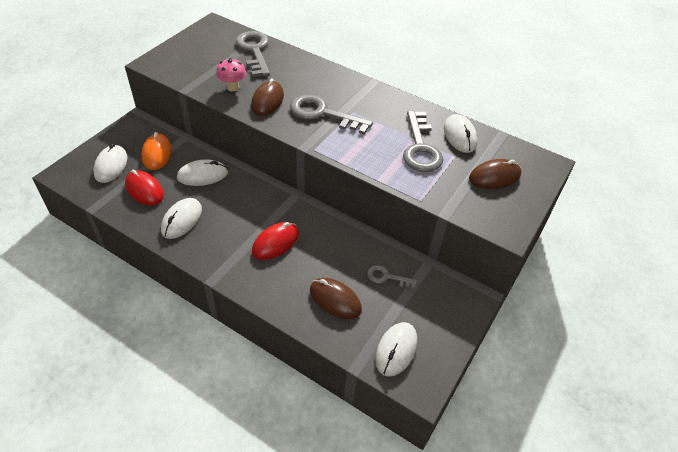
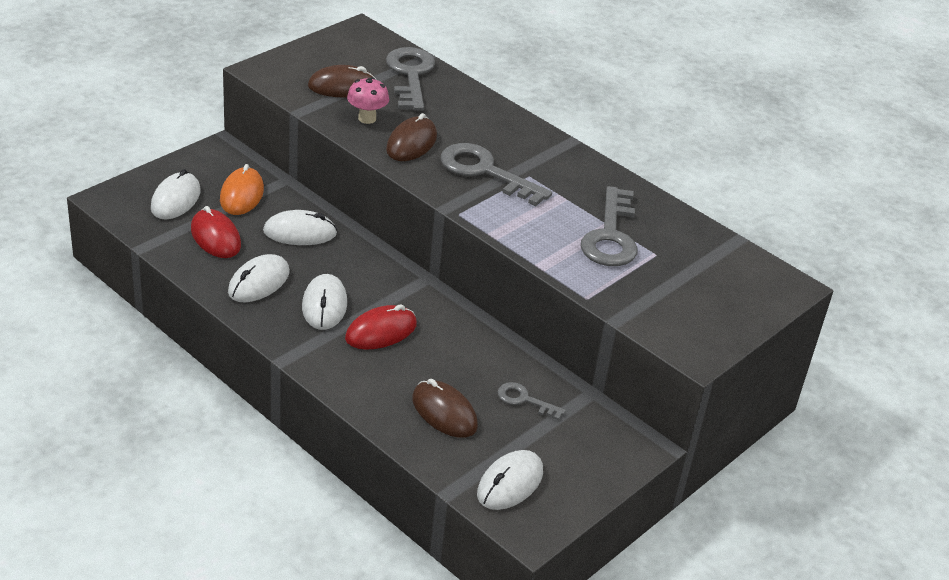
camera: 10 degrees right, 10 degrees down
white mouse [444,114,478,153] -> white mouse moved to [302,274,347,330]
brown mouse [469,159,521,189] -> brown mouse moved to [308,65,376,98]

